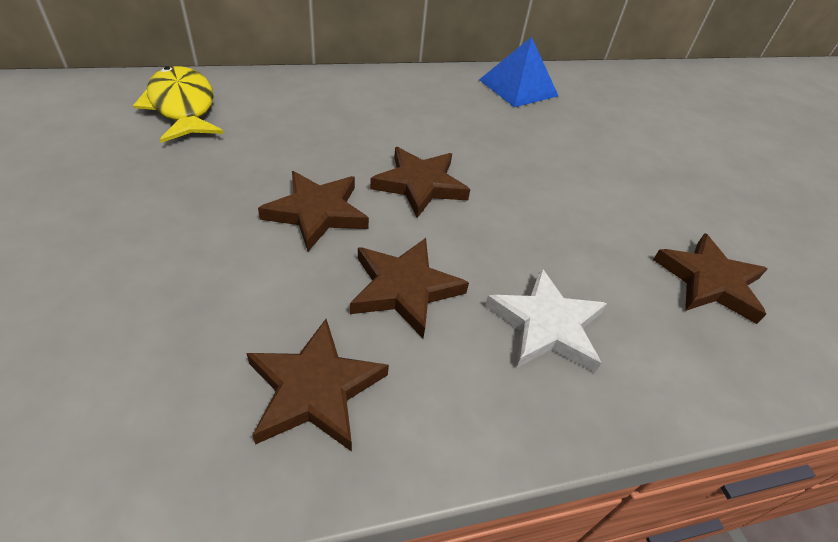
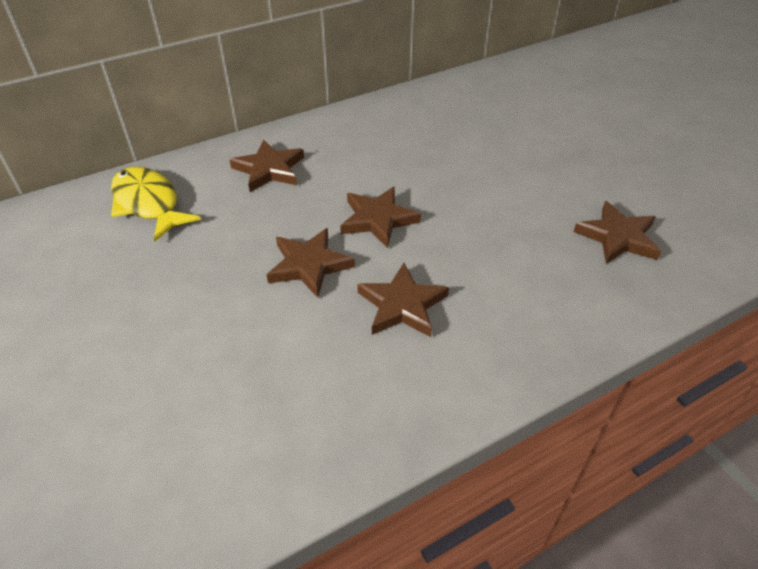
camera: 10 degrees left, 0 degrees up
brown star [247,319,389,452] -> brown star moved to [230,139,304,192]
blue pyramid [479,37,558,107] -> none
white star [485,268,607,373] -> none

